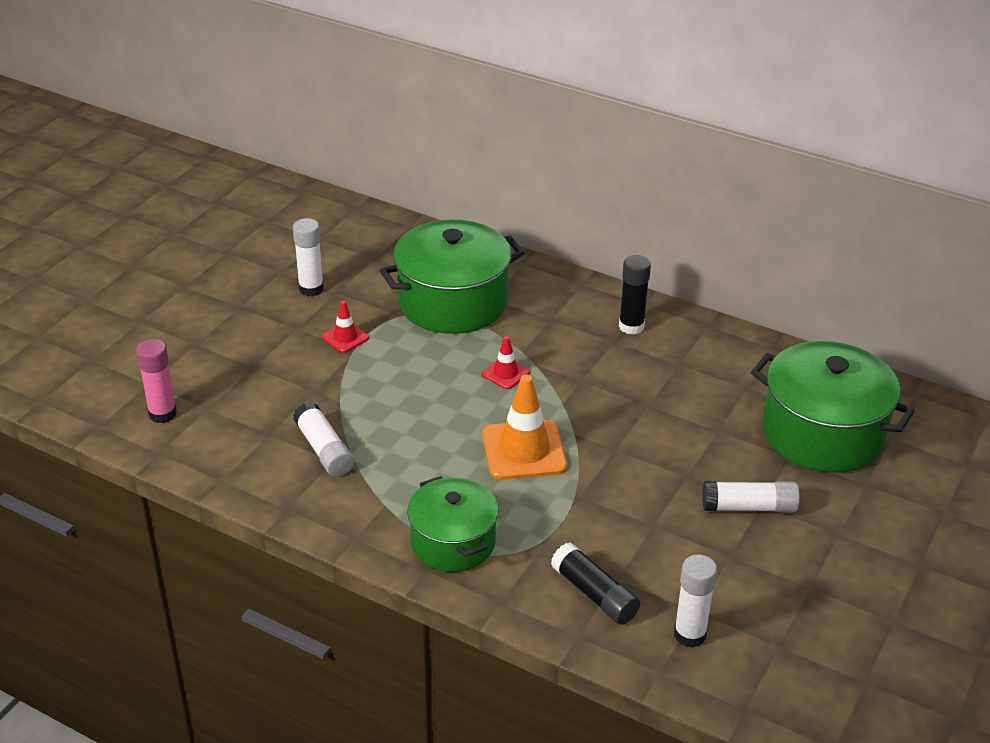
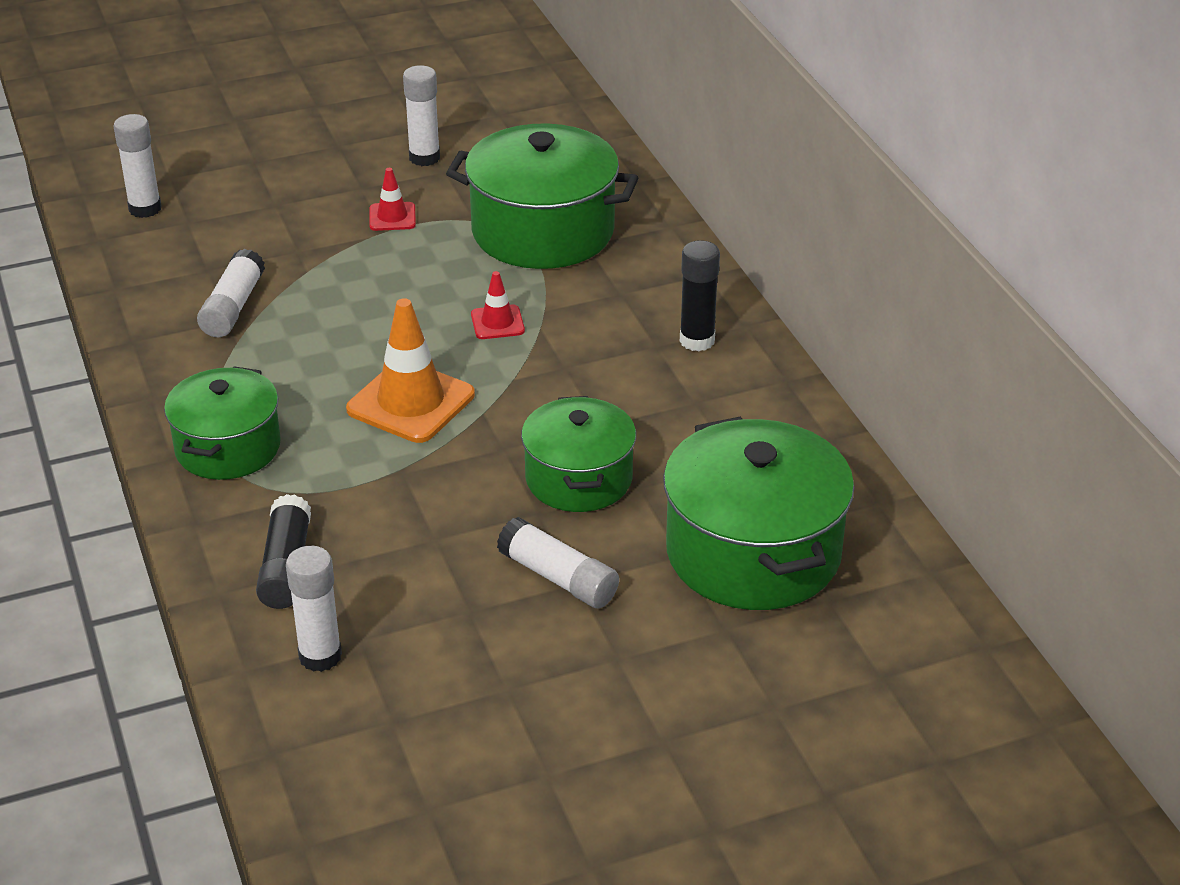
camera: 40 degrees right, 0 degrees up
pink glue stick [136,339,177,423] -> white glue stick [114,114,162,218]
none -> green pot [521,396,636,512]

